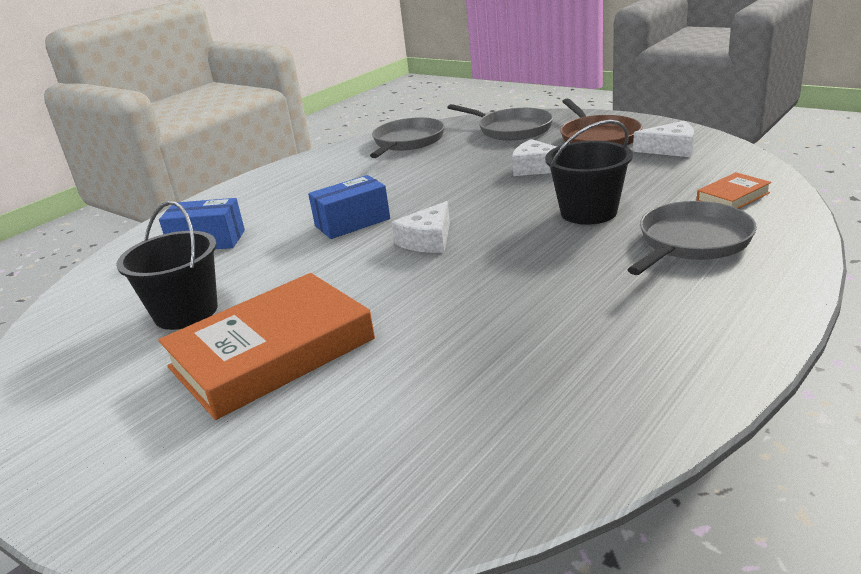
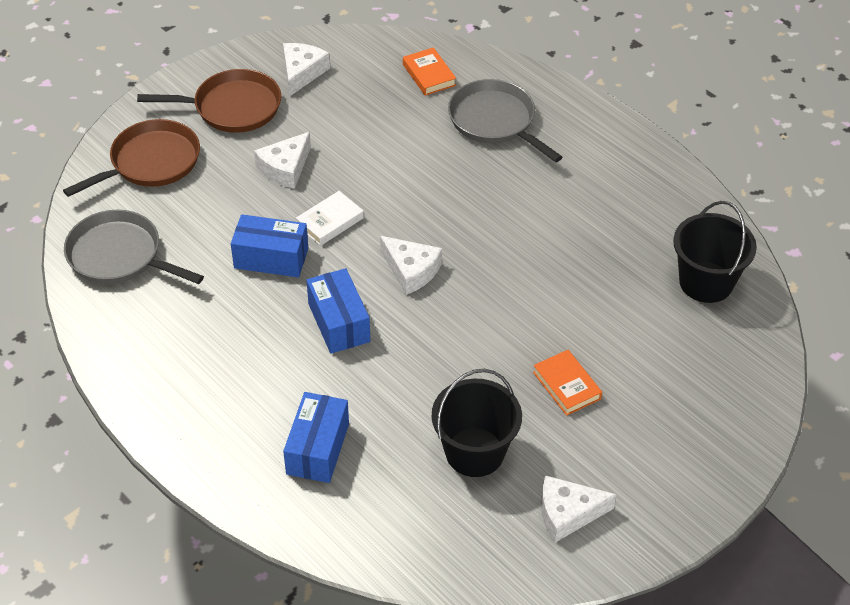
camera: 85 degrees left, 20 degrees up
orange book [158,273,375,420] -> orange book [533,350,602,416], size x0.44
grey pan [447,104,553,141] -> brown pan [63,119,200,197]
black bucket [545,120,633,225] -> black bucket moved to [673,201,757,303]
none -> blue box [231,214,308,277]
none -> white book [296,191,364,246]
none -> white cheese [541,475,616,542]

